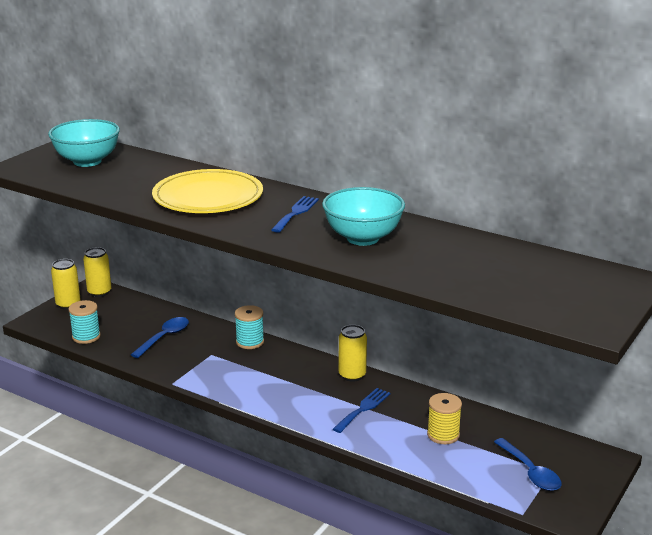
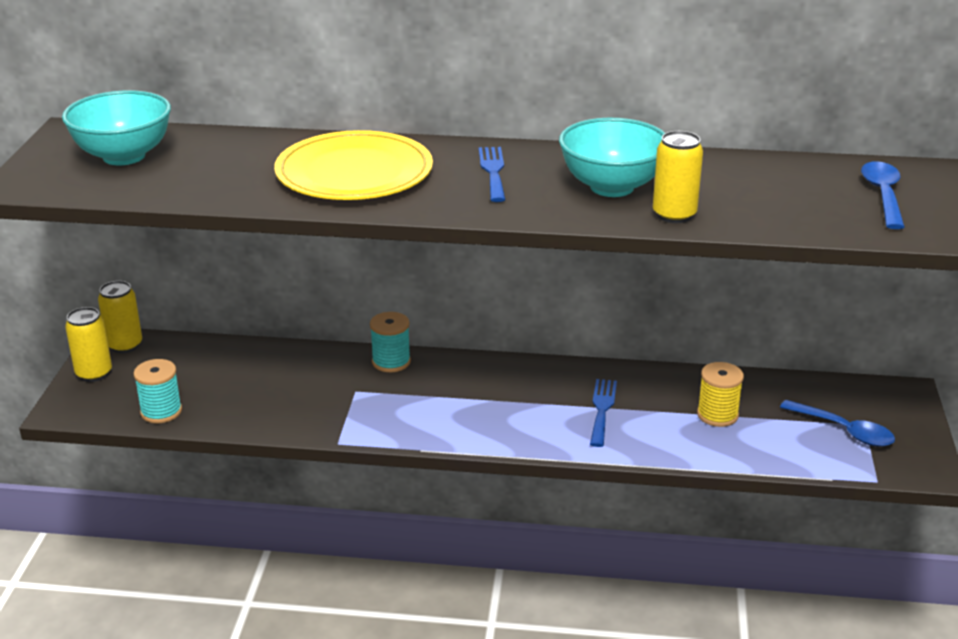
camera: 25 degrees left, 5 degrees up
blue spoon [131,317,189,358] -> blue spoon moved to [861,161,905,229]
yellow can [339,325,367,382] -> yellow can moved to [653,131,703,223]

